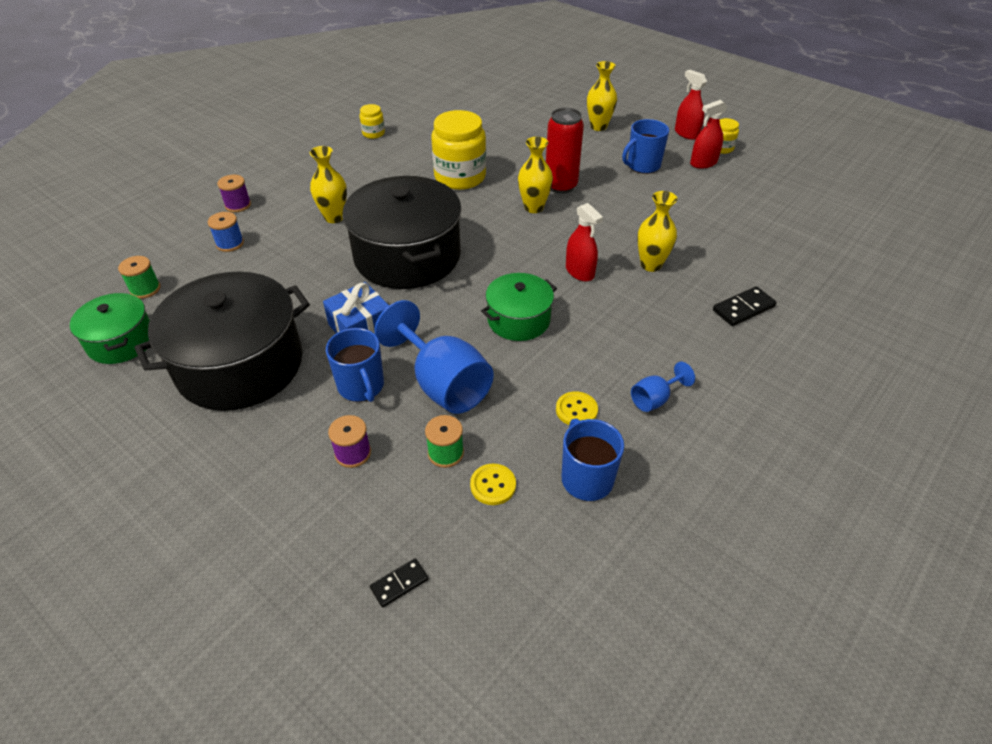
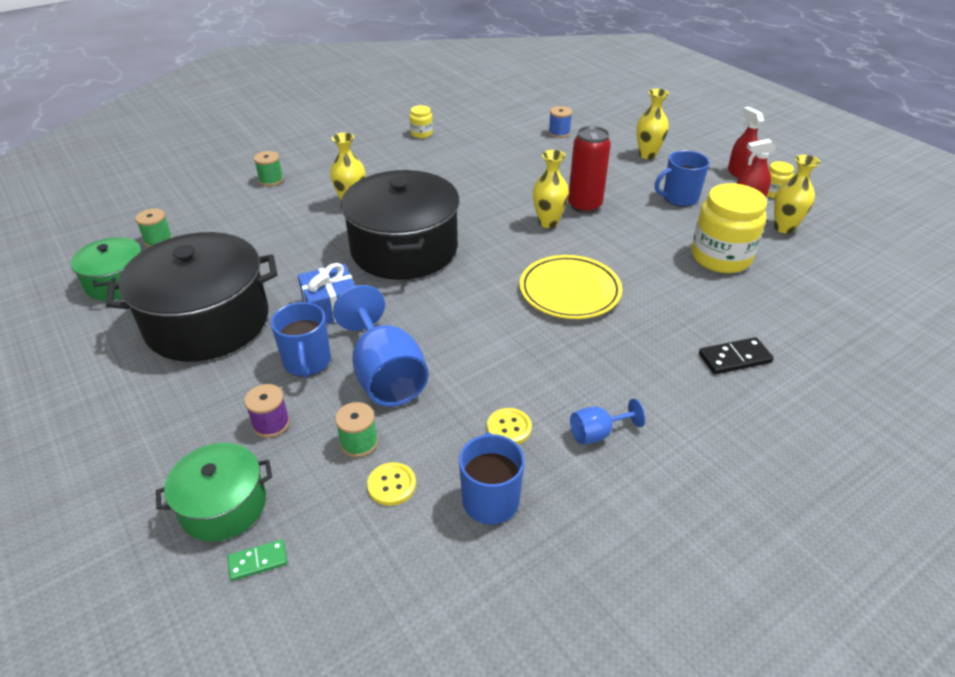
camera: 15 degrees right, 5 degrees down
blue spool [208,212,244,252] -> blue spool moved to [548,106,572,138]
purple spool [217,175,251,212] -> green spool [254,151,284,186]
black domino [370,558,428,608] -> green domino [227,539,288,581]
yellow jar [431,110,486,190] -> yellow jar moved to [691,183,767,273]
green pot [481,273,557,341] -> green pot moved to [156,443,272,542]
red spray bottle [566,203,603,282] -> yellow plate [520,255,622,319]
yellow vase [637,191,678,272] -> yellow vase moved to [774,155,820,234]

